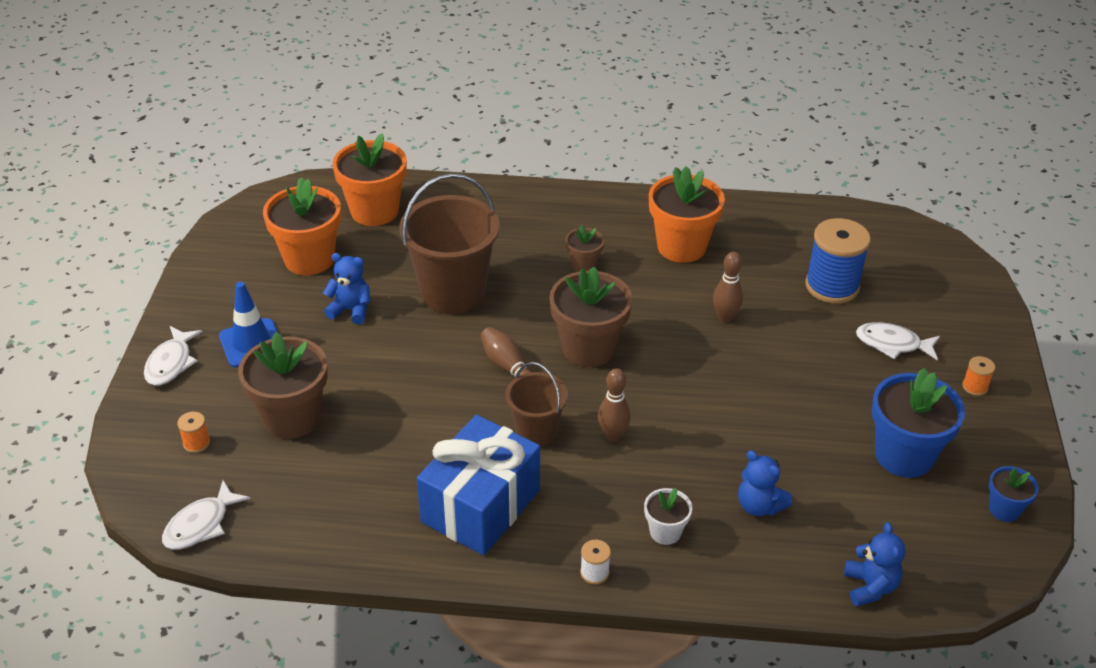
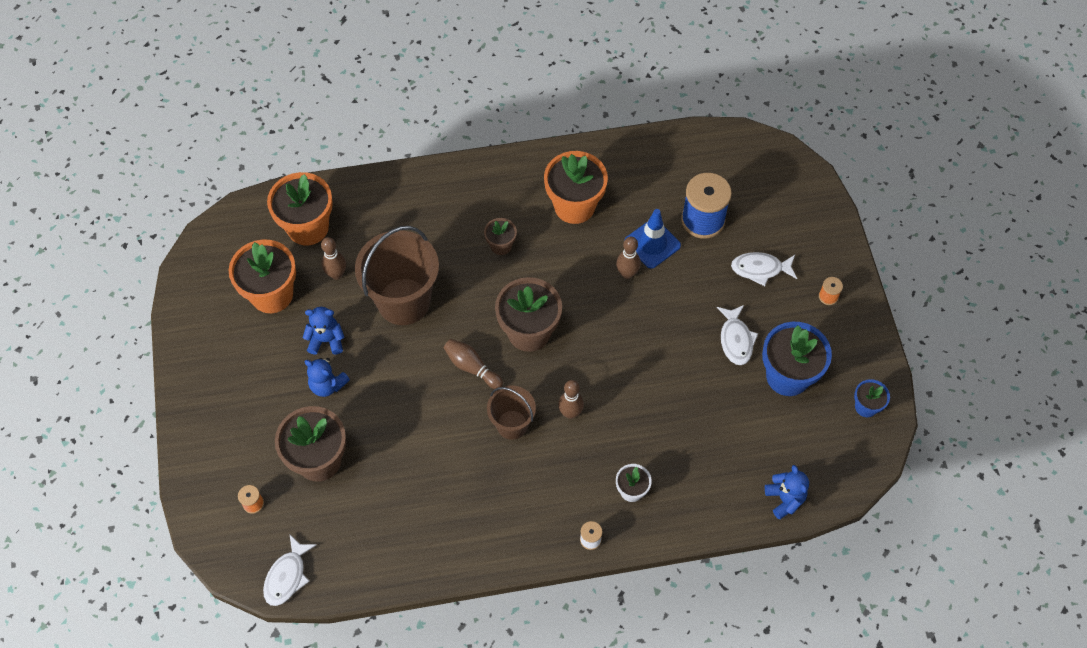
camera: 15 degrees left, 20 degrees up
white fish [144,326,203,386] -> white fish moved to [717,305,758,365]
blue traffic cone [219,282,278,368] -> blue traffic cone moved to [625,209,681,269]
blue gift [417,415,540,556] -> none
blue teddy bear [738,450,792,516] -> blue teddy bear moved to [304,358,350,397]
none -> brown bowling pin [321,237,346,280]

